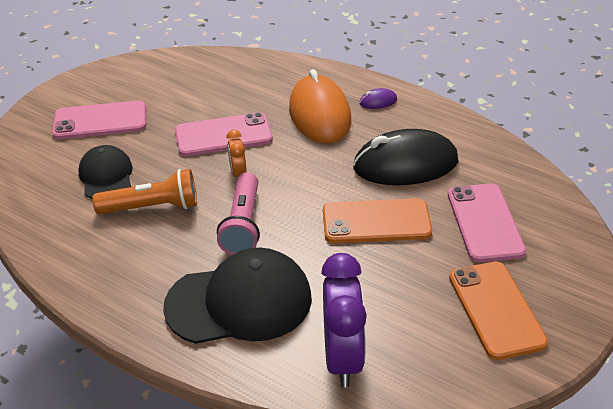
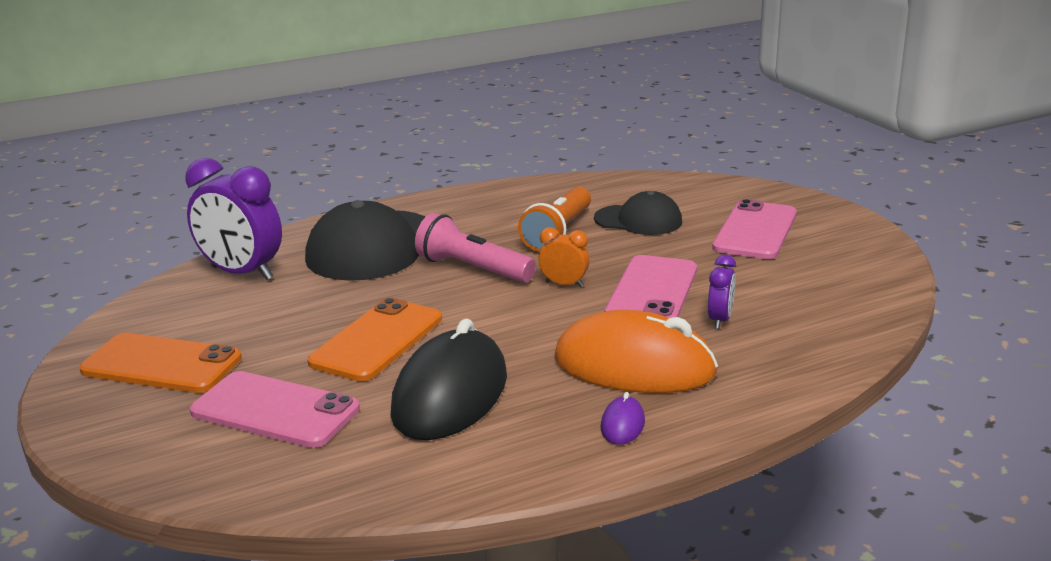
camera: 120 degrees right, 15 degrees down
none -> purple clock [708,255,736,329]

